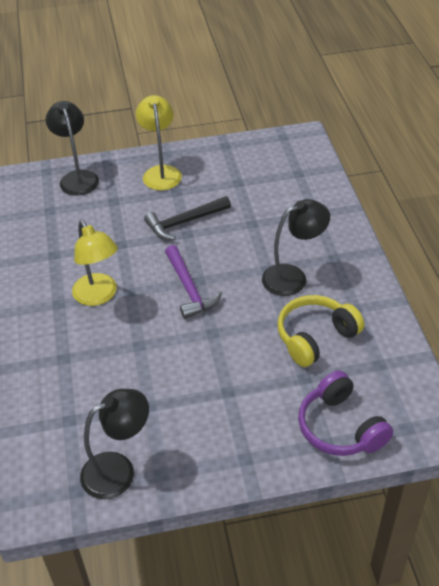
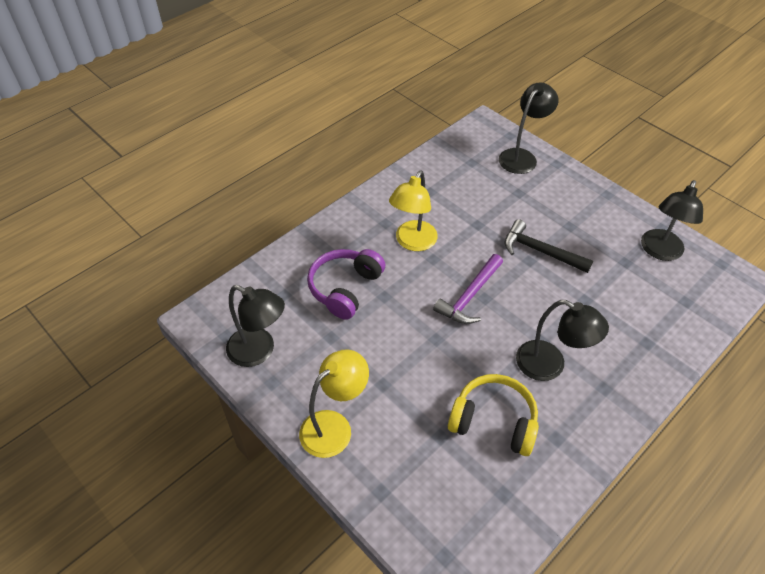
camera: 55 degrees right, 5 degrees up
yellow lamp [136,95,182,190] -> yellow lamp moved to [299,349,369,458]
purple headphones [298,370,393,456] -> purple headphones moved to [307,249,385,320]
none -> black lamp [641,180,703,261]

